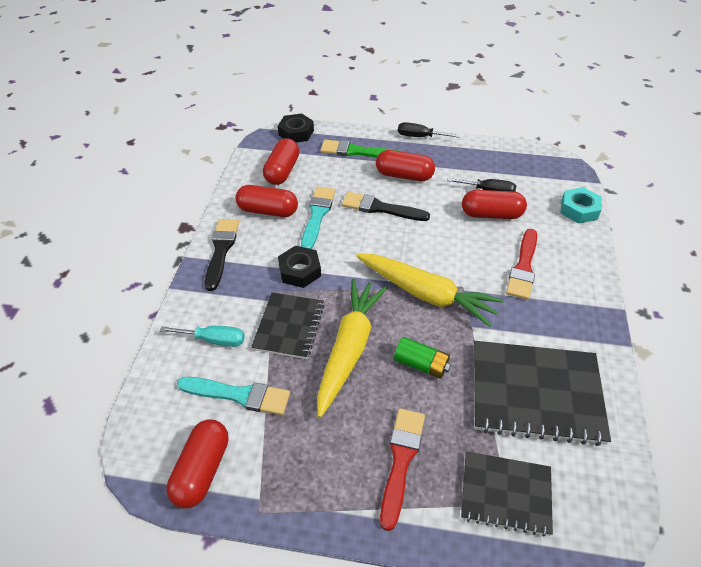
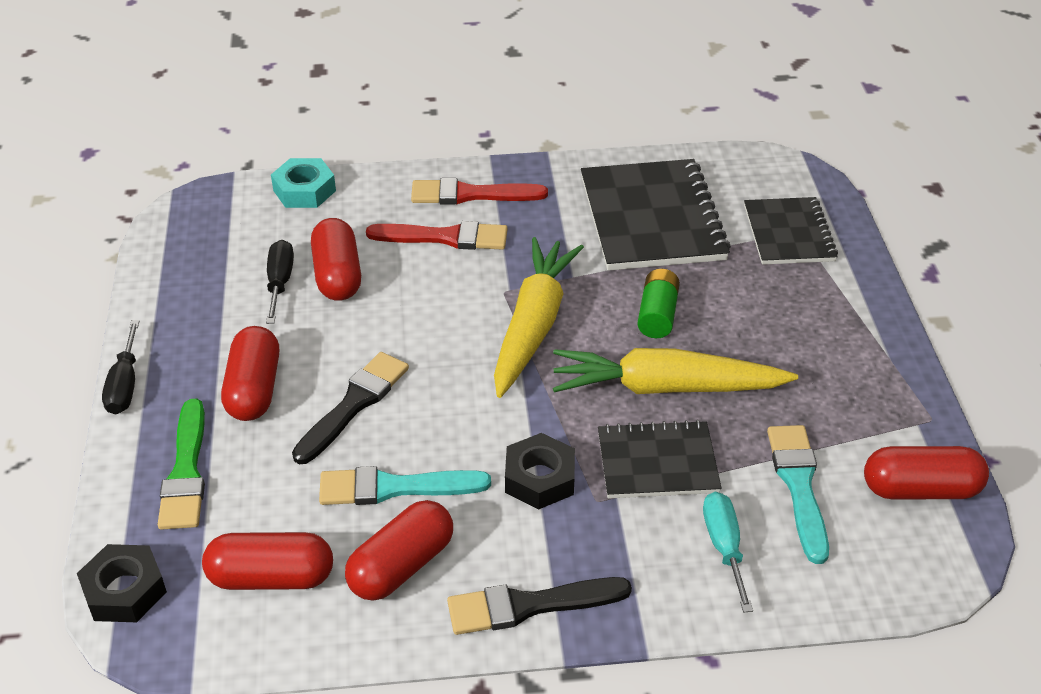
camera: 105 degrees left, 5 degrees down
red capsule [235,185,298,217] -> red capsule turned 45 degrees clockwise [345,500,453,600]
black brush [342,192,430,221] -> black brush turned 150 degrees counterclockwise [292,352,409,464]
red brush [380,408,425,531] -> red brush moved to [411,178,548,205]

